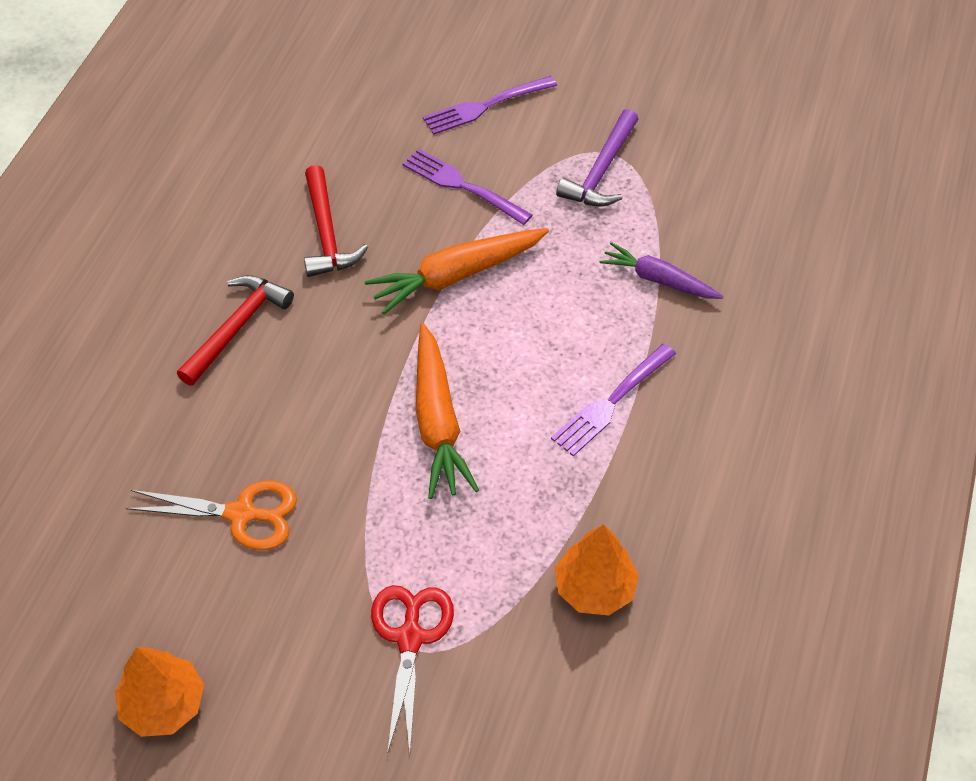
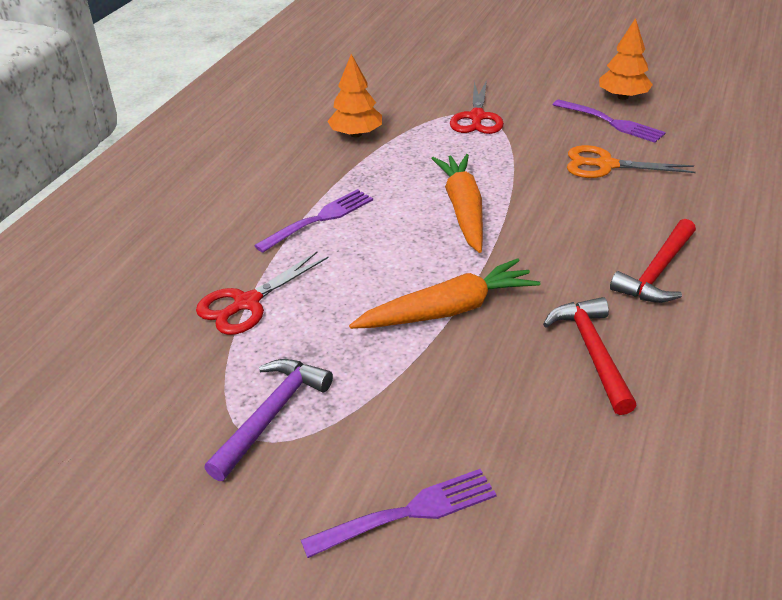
camera: 175 degrees left, 15 degrees down
purple fork [402,148,533,225] -> purple fork moved to [553,99,666,143]
purple carrot [599,242,723,299] -> red scissors [196,252,329,335]

